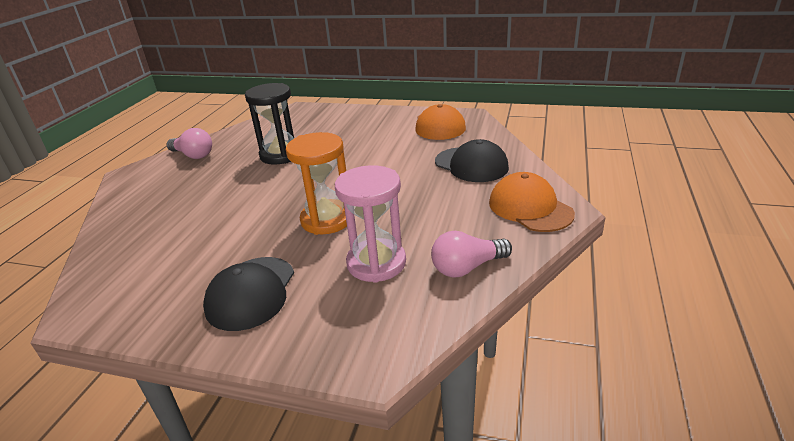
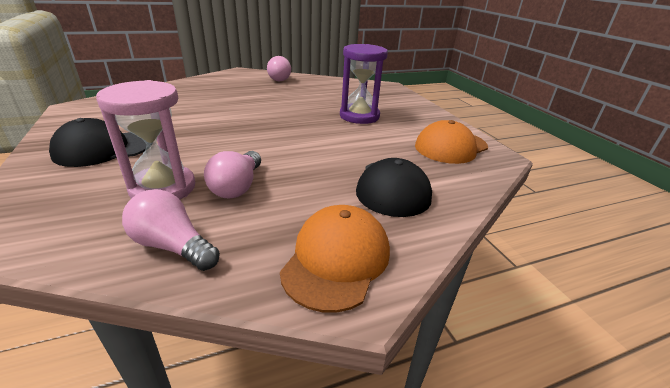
camera: 50 degrees right, 0 degrees up
black hourglass [245,83,294,165] -> none
orange hourglass [286,132,347,235] -> none
none -> pink light bulb [204,151,261,198]
none -> purple hourglass [340,44,388,124]

